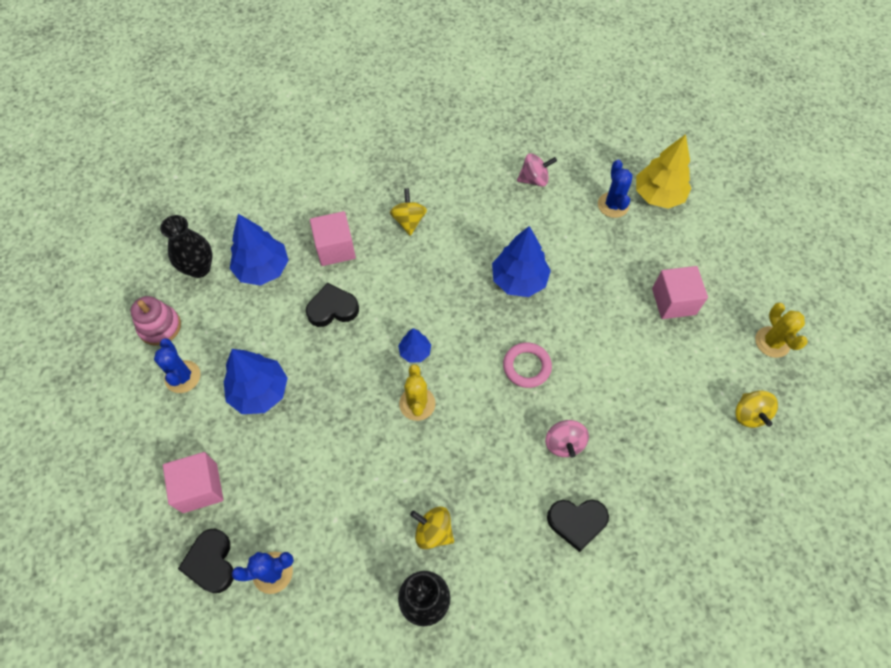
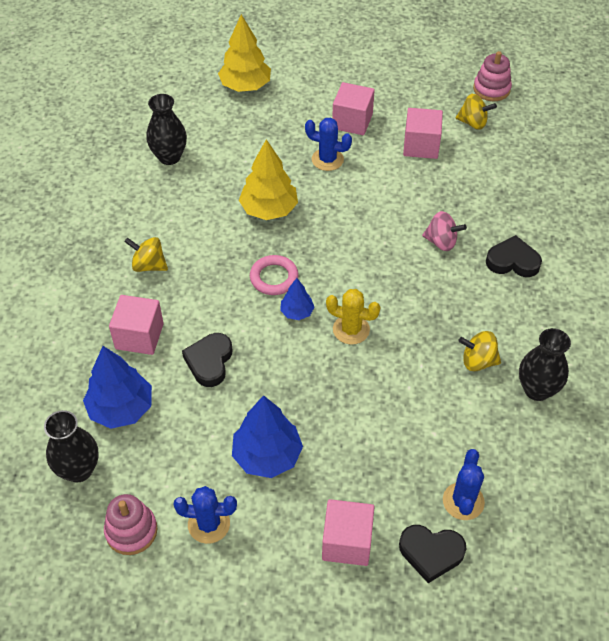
camera: 65 degrees left, 10 degrees down
yellow spinning top [410,507,454,549] -> yellow spinning top turned 45 degrees clockwise [459,331,501,371]
blue tree [492,226,551,297] -> yellow tree [239,139,298,220]
pink ring [503,342,552,388] -> pink ring moved to [250,255,299,295]
pink spinning top [517,153,557,187] -> black vase [146,94,187,165]
black heart [547,500,609,552] -> black heart turned 105 degrees counterclockwise [486,235,542,277]
blue cactus [598,160,633,218] -> blue cactus moved to [305,118,352,171]
yellow cactus [755,303,808,358] -> none
none -> pink cube [403,108,443,159]
none -> pink stacking toy [473,51,512,101]

